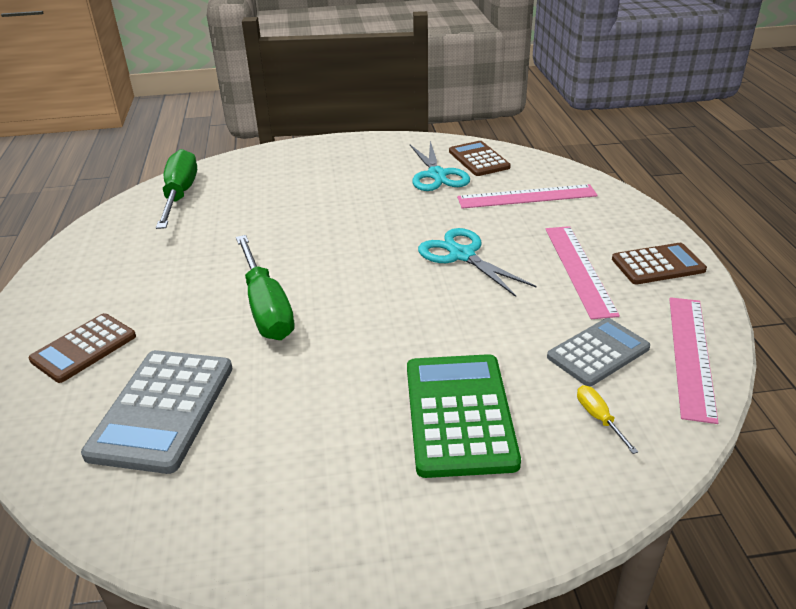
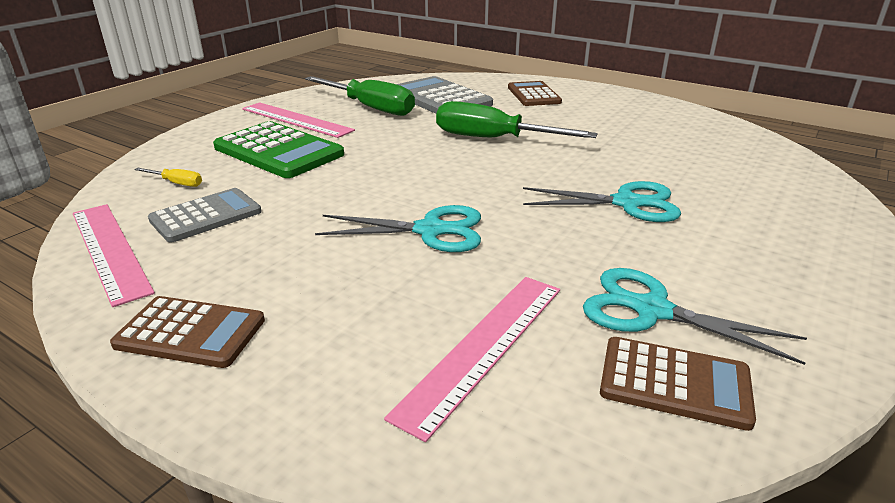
camera: 130 degrees right, 5 degrees down
green screwdriver [156,149,197,229] -> green screwdriver moved to [305,76,415,116]
pink ruler [546,226,620,319] -> pink ruler moved to [242,102,355,138]
grey calculator [547,318,650,387] -> grey calculator turned 135 degrees counterclockwise [148,188,262,243]
brown calculator [612,243,707,284] -> brown calculator turned 105 degrees counterclockwise [110,296,265,368]
none -> turquoise scissors [523,181,681,222]

